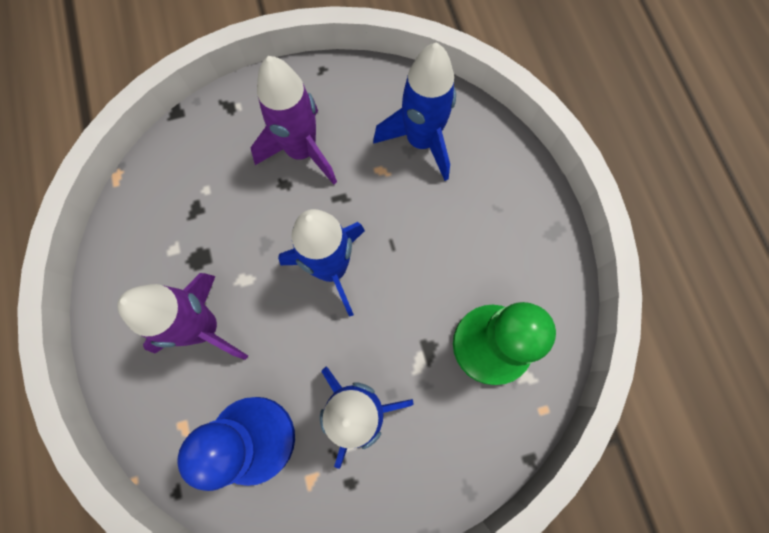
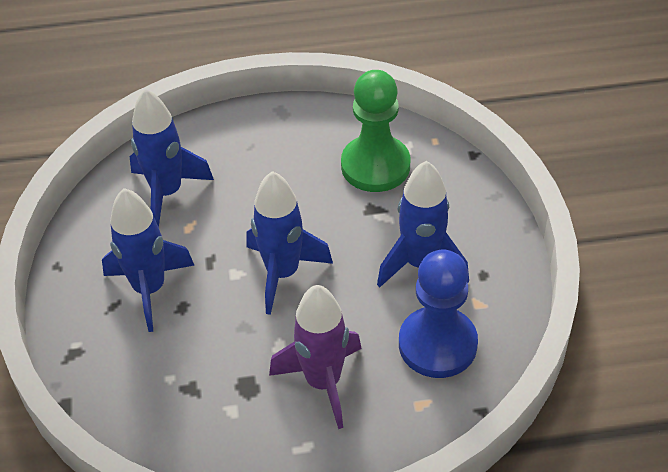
camera: 80 degrees left, 25 degrees down
purple rocket [250,56,337,184] -> blue rocket [102,188,195,332]

